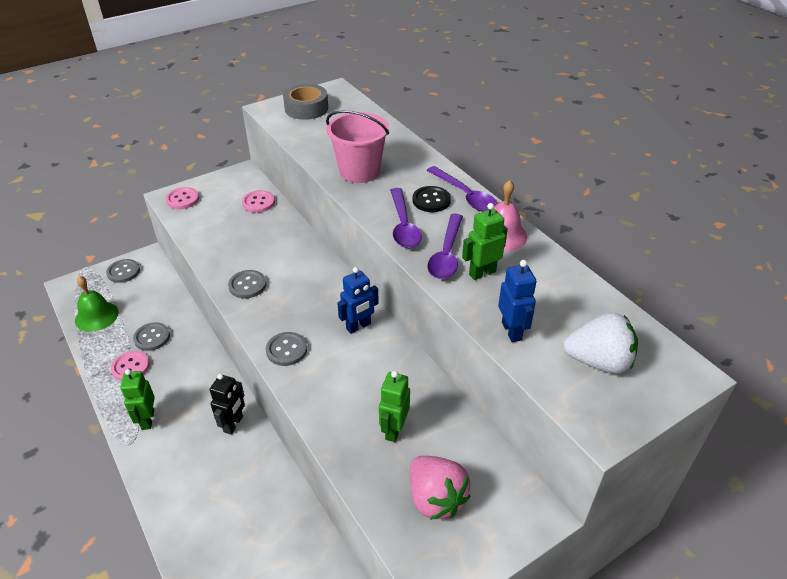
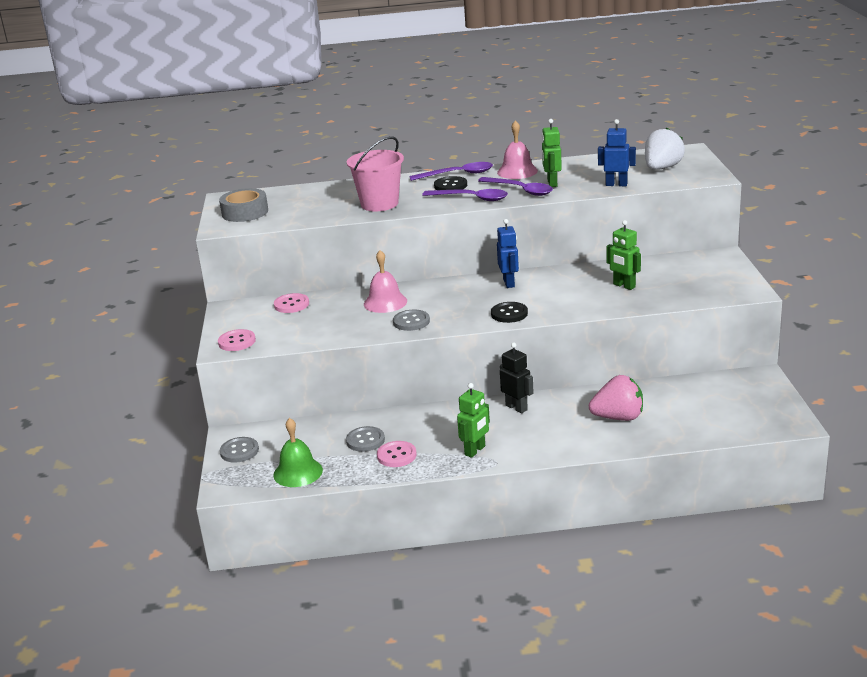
camera: 60 degrees left, 15 degrees down
green robot [120,369,155,430] -> green robot turned 75 degrees counterclockwise [457,383,490,458]
grey button [266,332,307,366] -> black button [491,302,528,323]
pink strawberry [410,456,471,520] -> pink strawberry moved to [589,375,643,421]
none -> pink bell [364,250,407,313]

